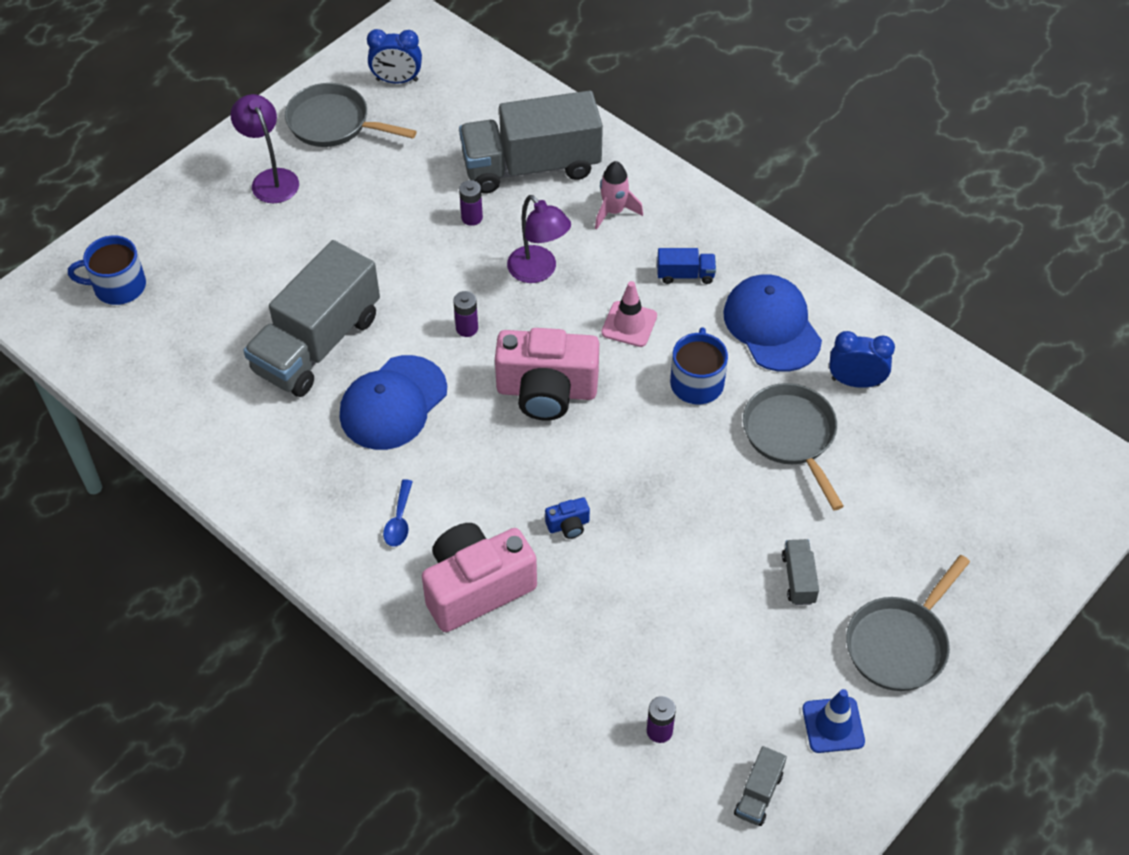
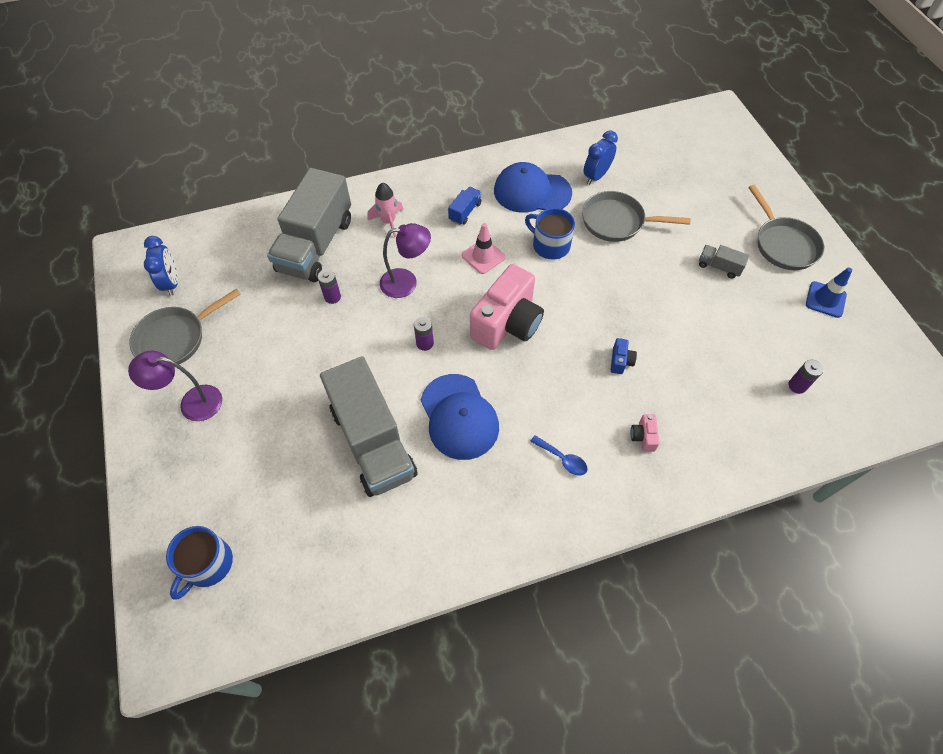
camera: 60 degrees left, 5 degrees up
blue clock [367,29,422,84] -> blue clock turned 45 degrees counterclockwise [144,236,178,296]
pink camera [422,523,537,632] -> pink camera [631,414,660,452], size x0.40
grey truck [734,746,787,826] -> none

